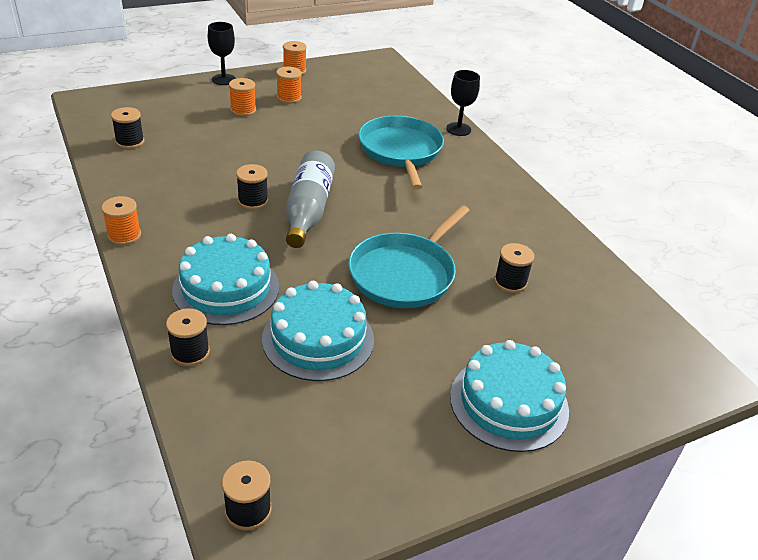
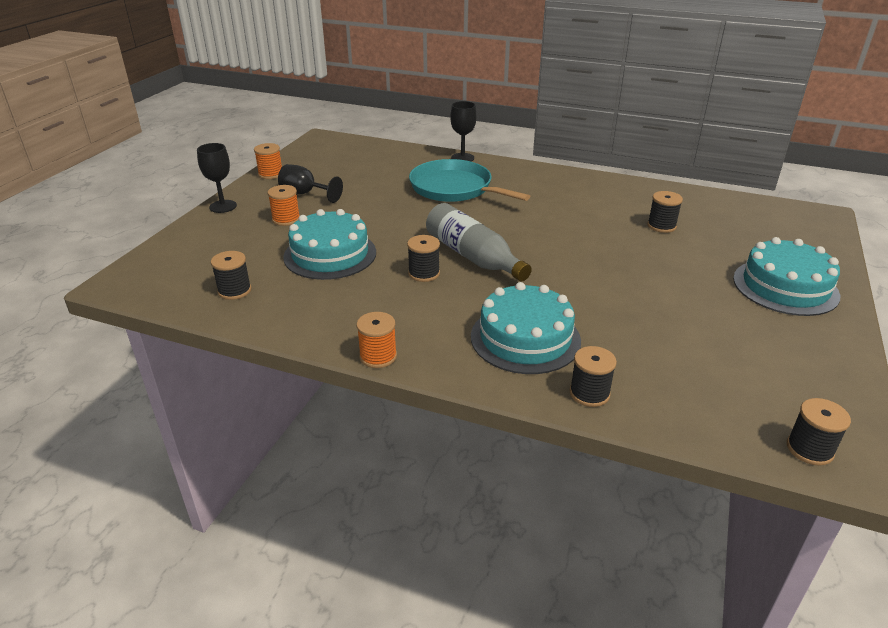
camera: 40 degrees left, 5 degrees down
turquoise cake [262,281,374,381] -> turquoise cake moved to [283,209,376,280]
orange spool [276,67,302,103] -> black goblet [278,164,343,203]
turquoise pan [348,205,470,308] -> none

